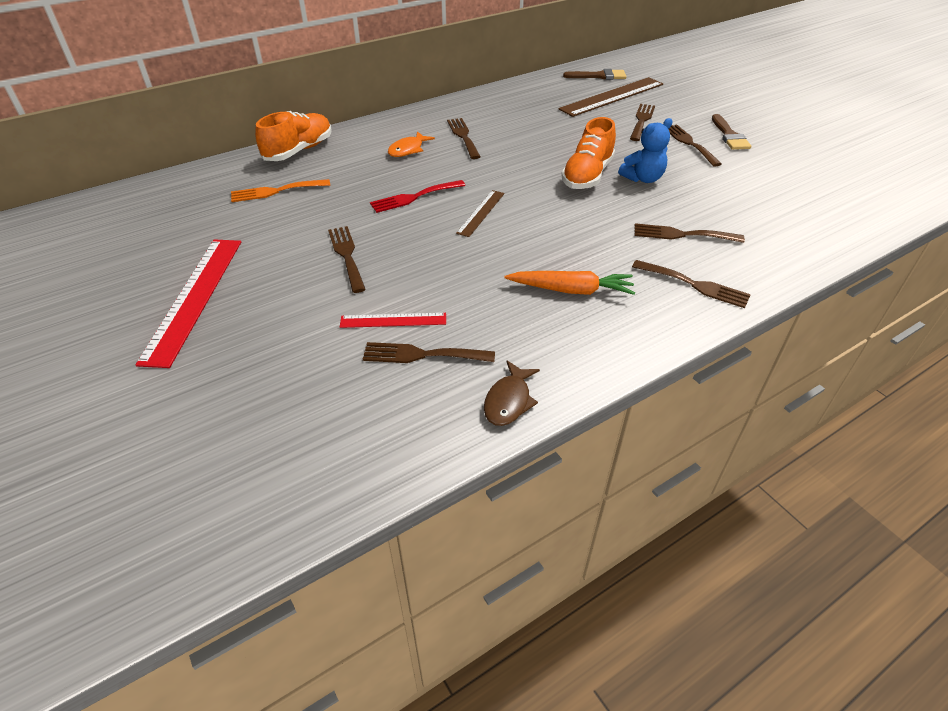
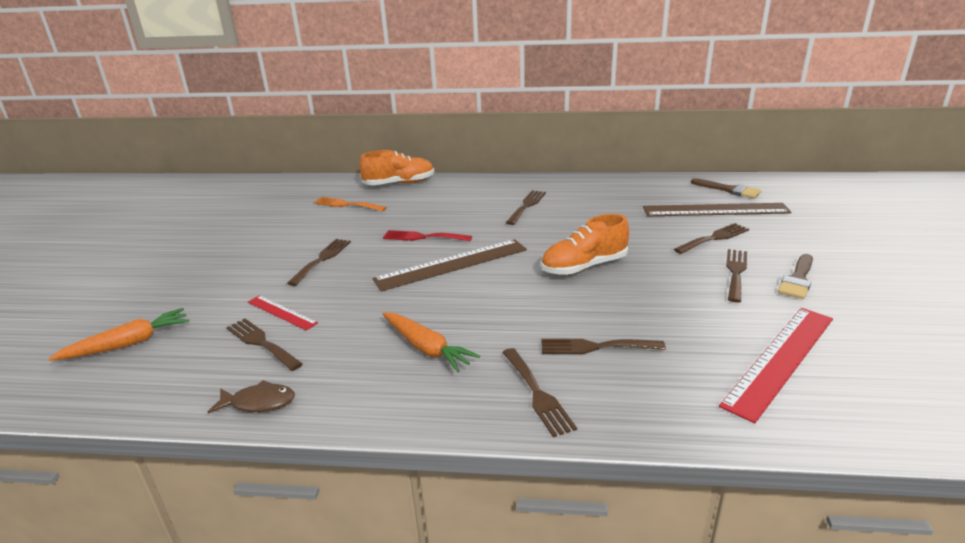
camera: 40 degrees right, 15 degrees down
red ruler [135,240,241,368] -> red ruler moved to [719,308,833,423]
orange fish [388,131,435,157] -> none
brown ruler [456,190,504,237] -> brown ruler [373,239,527,291], size x1.91
brown fish [484,361,540,426] -> brown fish turned 150 degrees counterclockwise [208,380,295,413]
blue teddy bear [618,118,673,183] -> none
brown fork [634,223,745,243] -> brown fork turned 45 degrees counterclockwise [541,339,666,354]
none -> orange carrot [48,308,189,361]

